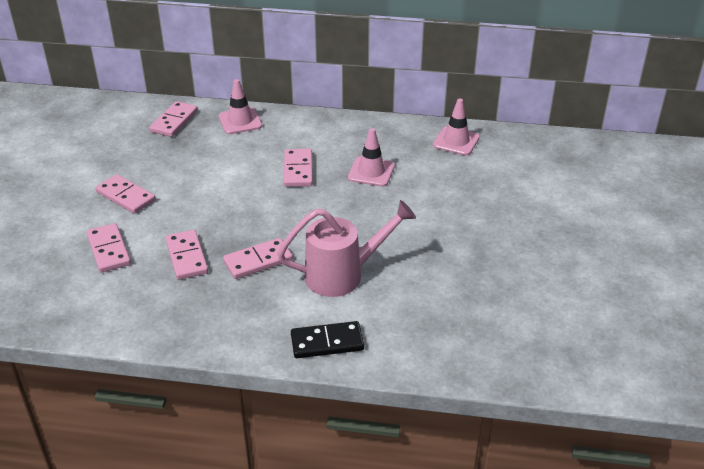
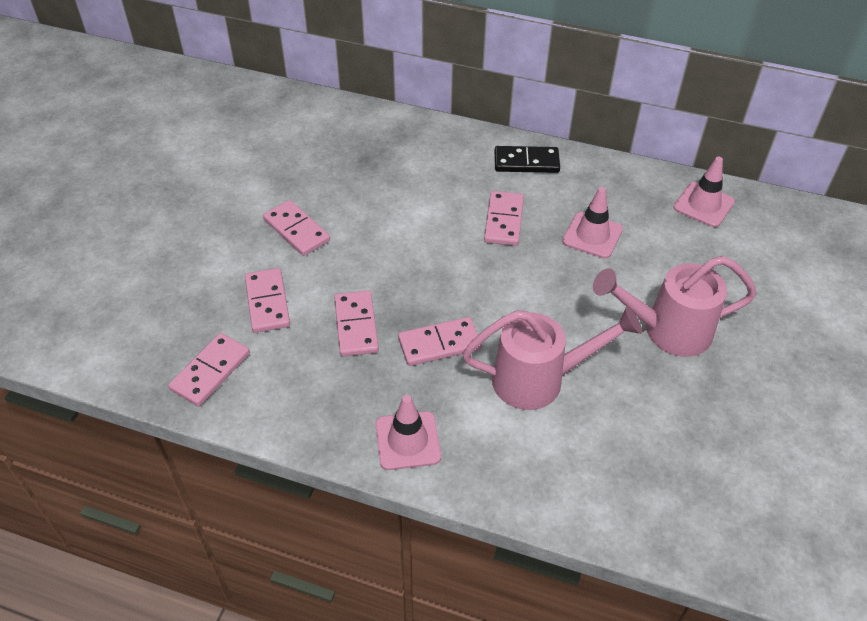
camera: 10 degrees right, 10 degrees up
pink domino [149,101,198,137] -> pink domino moved to [168,333,250,406]
pink traffic cone [219,79,262,134] -> pink traffic cone moved to [376,395,441,470]
black domino [291,321,364,358] -> black domino moved to [495,146,560,173]
none -> pink watering can [593,256,757,357]

